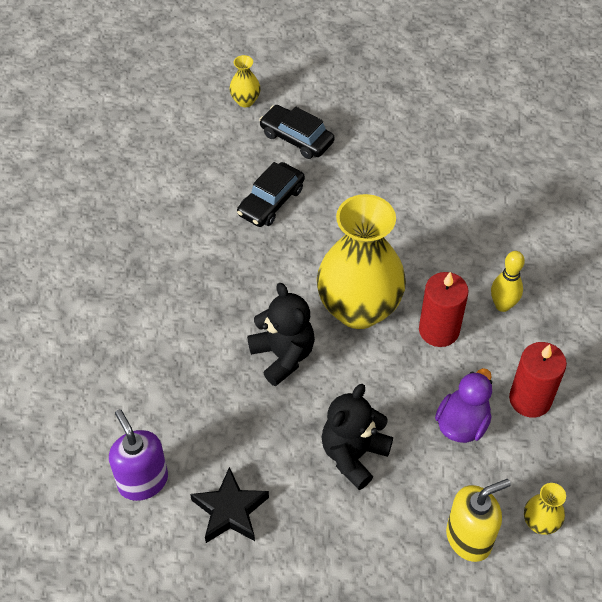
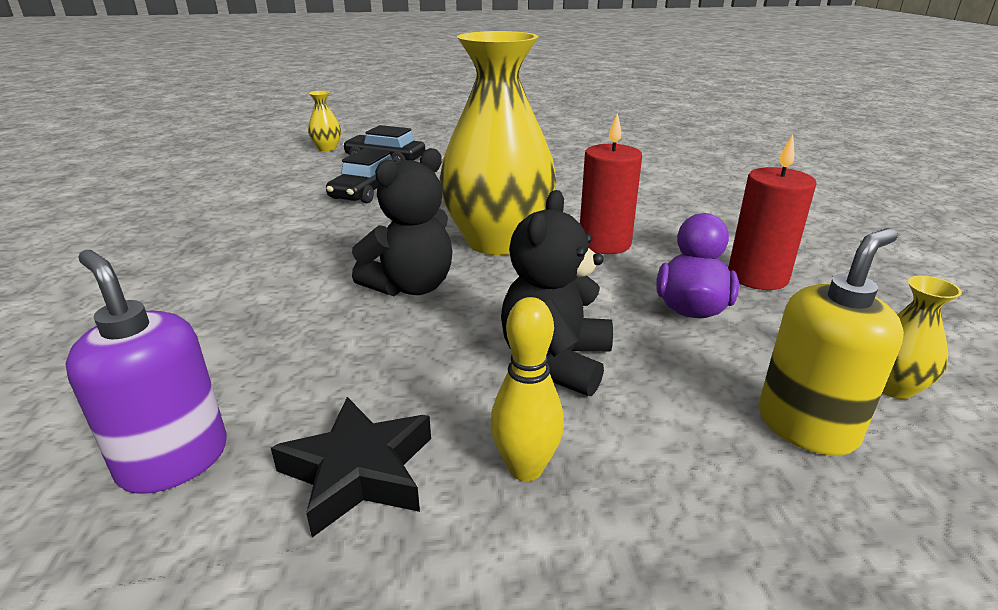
camera: 15 degrees left, 25 degrees down
black teddy bear [247,283,315,386] -> black teddy bear turned 90 degrees clockwise [352,148,453,296]
yellow bowling pin [491,251,525,312] -> yellow bowling pin moved to [491,297,564,481]

